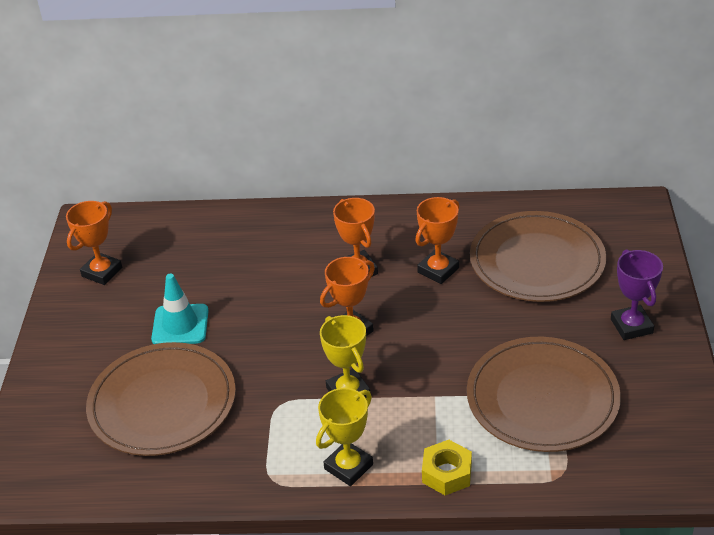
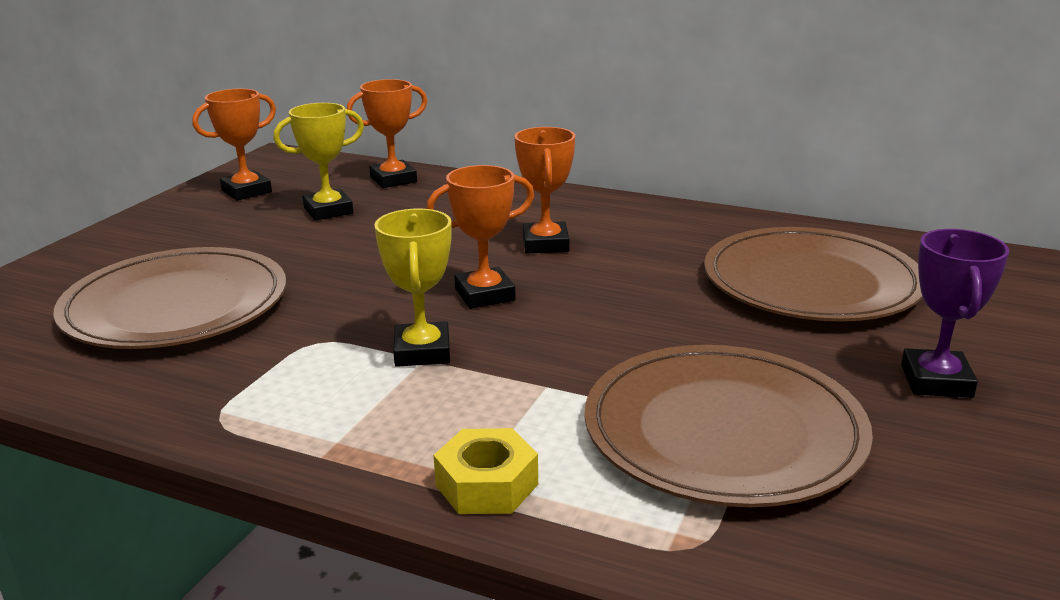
camera: 20 degrees right, 15 degrees down
turquoise traffic cone [151,274,209,344] -> none
yellow trophy [316,388,373,486] -> yellow trophy moved to [273,103,364,221]
orange trophy [415,197,459,284] -> orange trophy moved to [347,79,427,188]

